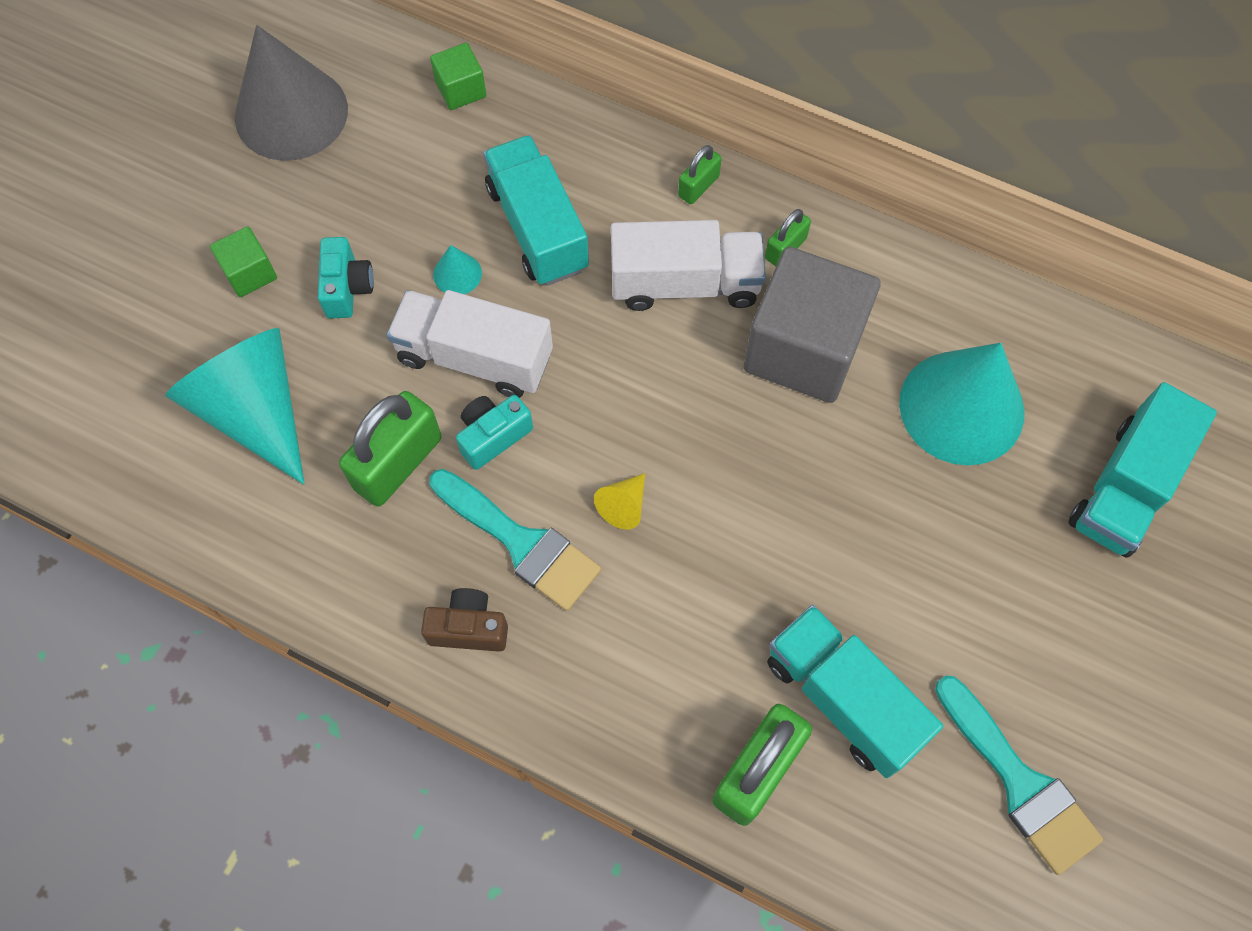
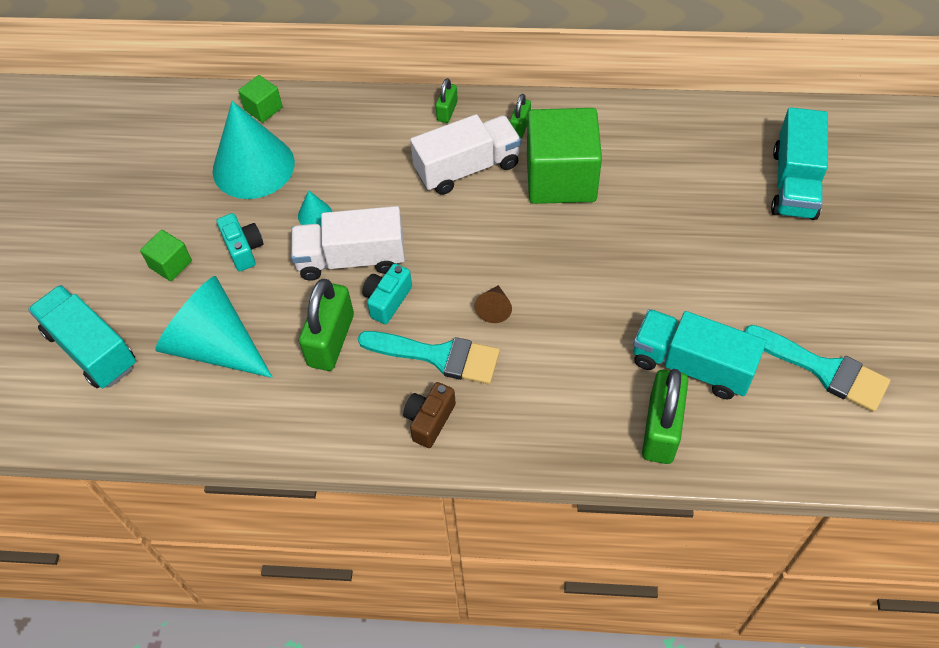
camera: 20 degrees left, 10 degrees down
grey cone [235,25,348,161] -> none
brown camera [421,588,508,652] -> brown camera turned 45 degrees counterclockwise [403,382,456,448]
turquoise truck [483,135,589,286] -> turquoise truck moved to [28,285,136,388]
yellow cone [594,473,645,529] -> brown cone [475,285,512,323]
grey cube [744,247,881,403] -> green cube [527,108,602,204]
turquoise cone [899,343,1024,465] -> turquoise cone moved to [213,101,295,199]

